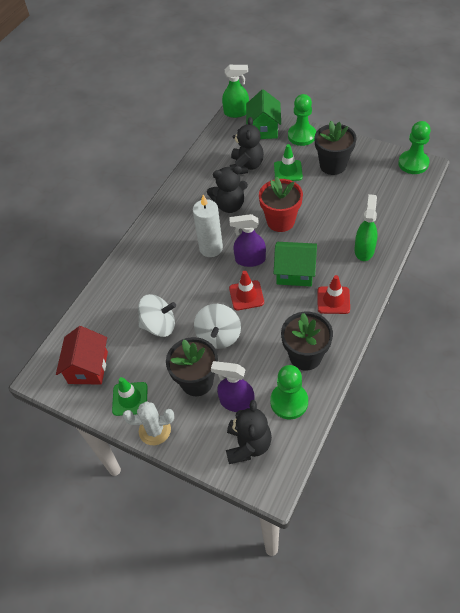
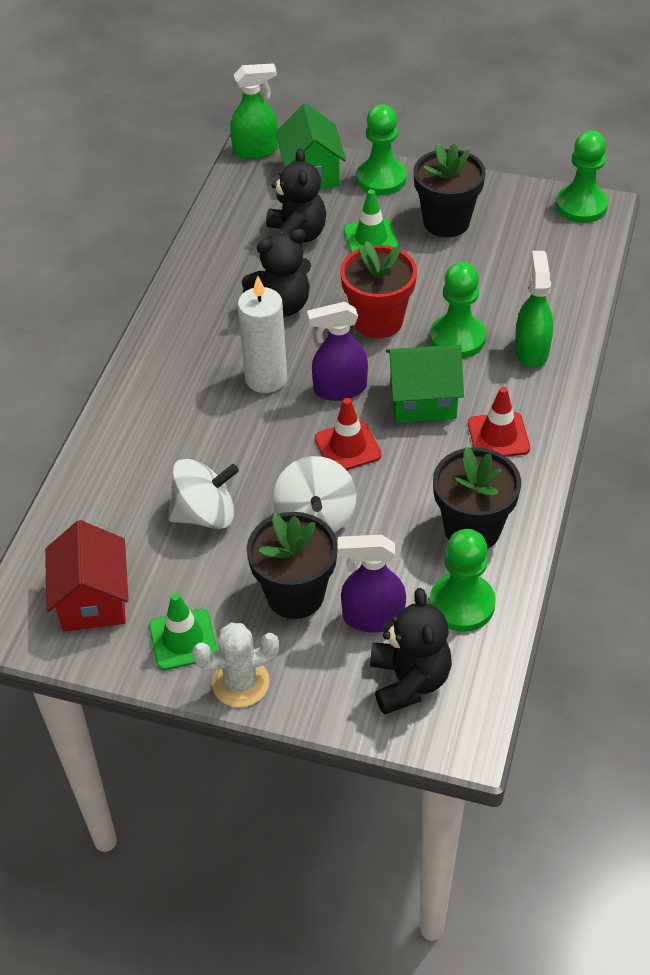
camera: 15 degrees left, 5 degrees down
none -> green pawn [430,262,486,358]

